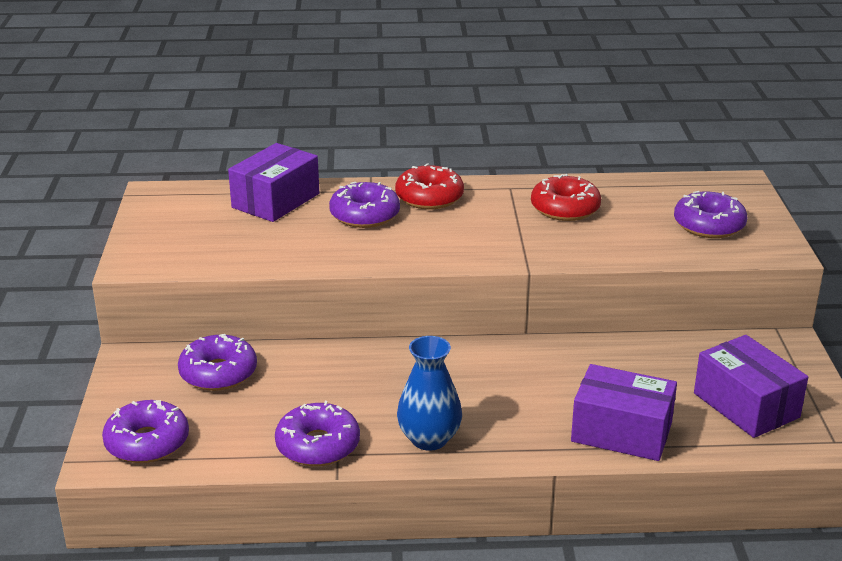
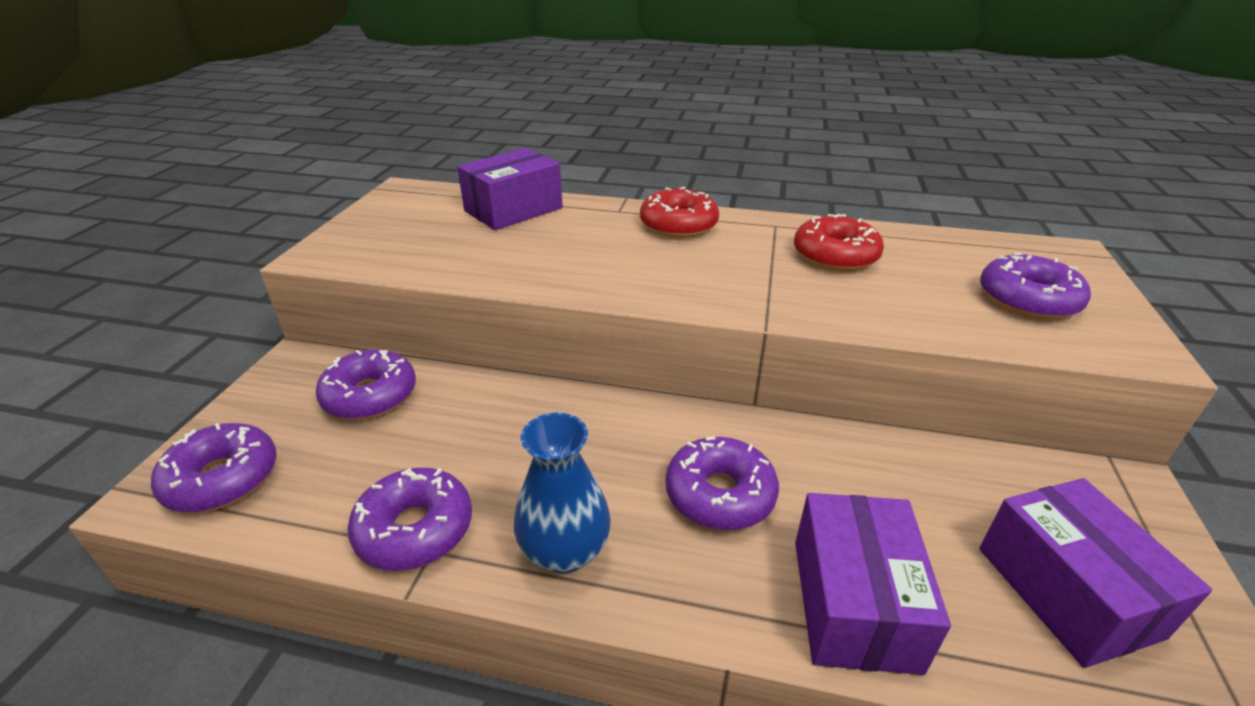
camera: 15 degrees right, 5 degrees up
purple donut [329,182,400,228] -> purple donut moved to [666,436,779,530]
purple box [571,364,677,461] -> purple box turned 60 degrees clockwise [795,493,951,675]

